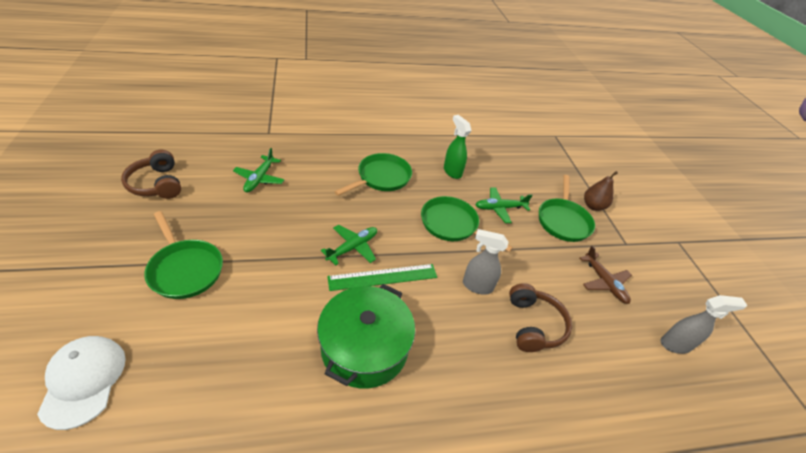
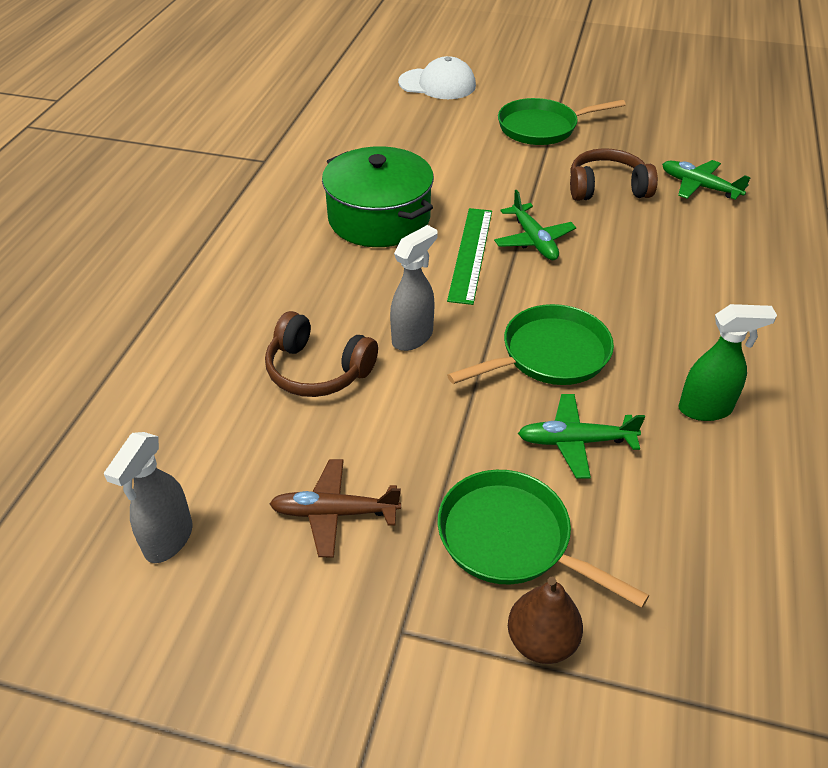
camera: 120 degrees right, 0 degrees up
brown headphones [121,149,181,199] -> brown headphones moved to [570,148,658,201]
green pan [334,153,412,196] -> none
green plane [475,187,532,223] -> green plane turned 105 degrees counterclockwise [518,394,645,479]

